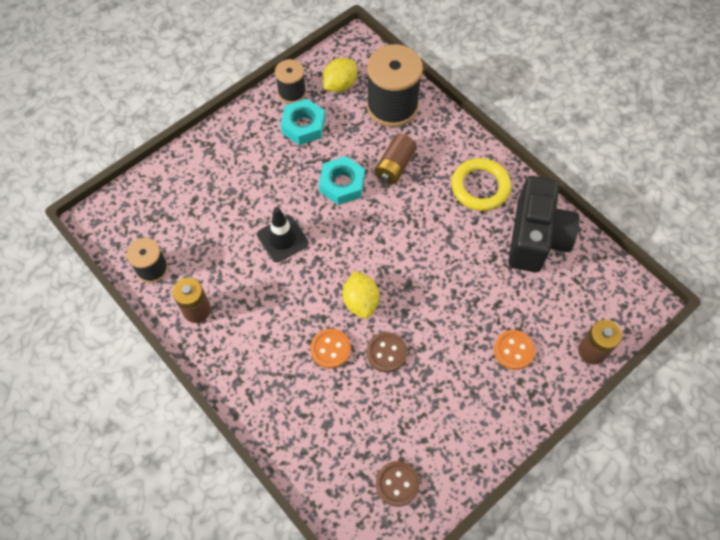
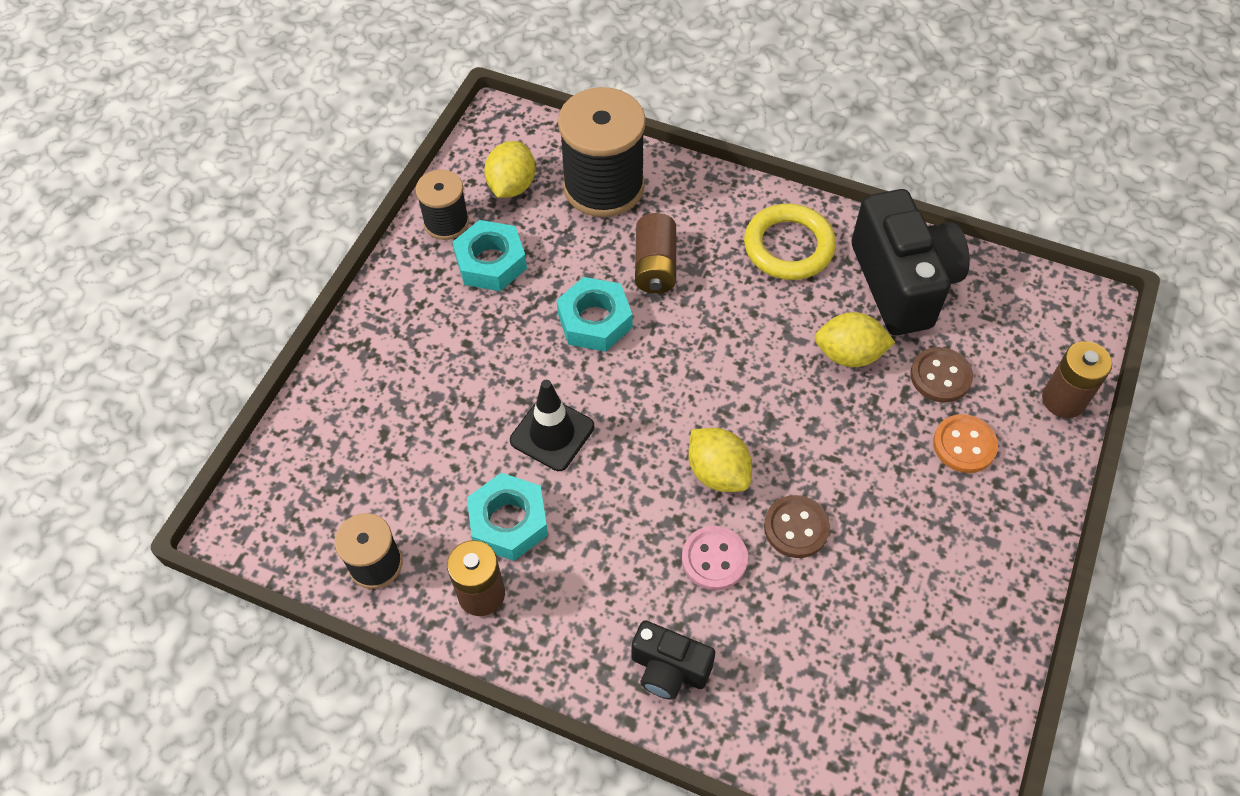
camera: 25 degrees left, 5 degrees down
orange button [310,329,351,369] -> pink button [682,526,748,590]
brown button [376,461,420,507] -> brown button moved to [911,347,973,403]
none -> turquoise nut [467,473,548,561]
none -> black camera [632,620,715,700]
none -> yellow lemon [814,312,895,367]

